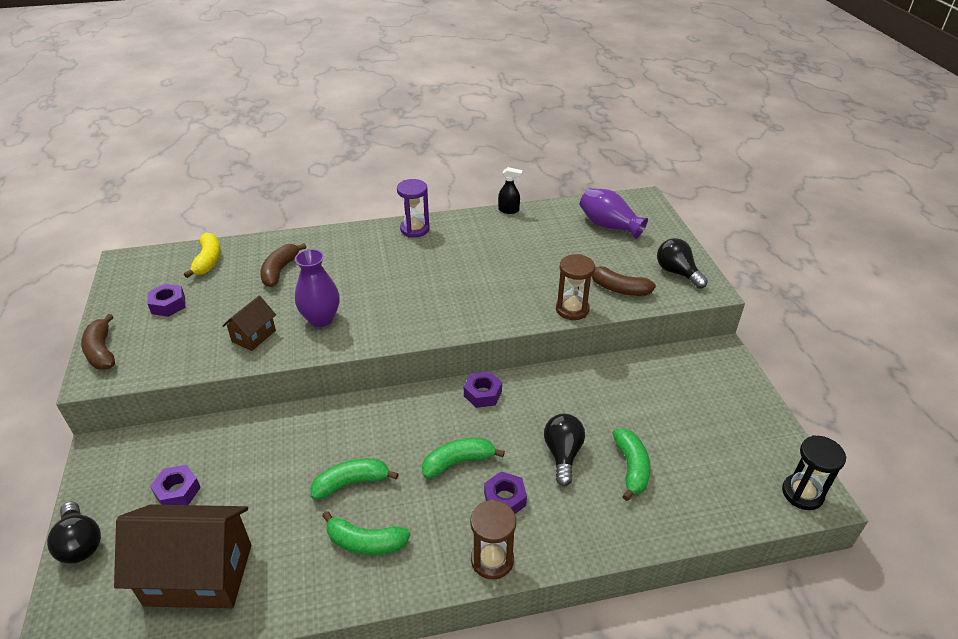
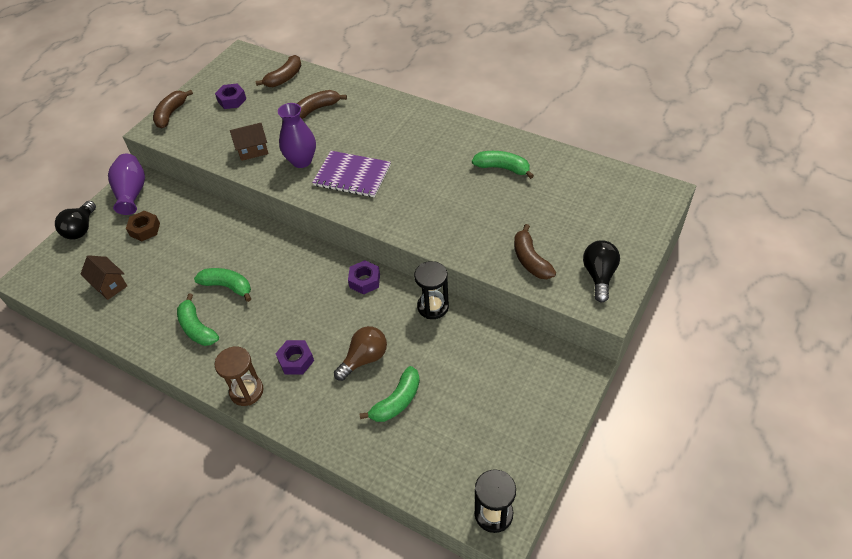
camera: 45 degrees right, 10 degrees up
brown house [114,504,251,608] -> brown house [80,255,127,300], size x0.49
purple nut [150,465,201,505] -> brown nut [126,211,160,241]
yellow banana [184,232,221,278] -> brown banana [256,55,301,87]
purple hourglass [397,179,430,238] -> none
green banana [422,438,505,478] -> green banana moved to [472,151,534,179]
black spray bottle [498,167,523,214] -> none
black light bulb [544,414,585,486] -> brown light bulb [334,326,387,381]
brown hourglass [556,254,595,320] -> none
purple vase [580,188,648,239] -> purple vase moved to [108,154,145,215]
none -> purple notebook [312,151,391,197]
none -> black hourglass [414,261,449,319]

